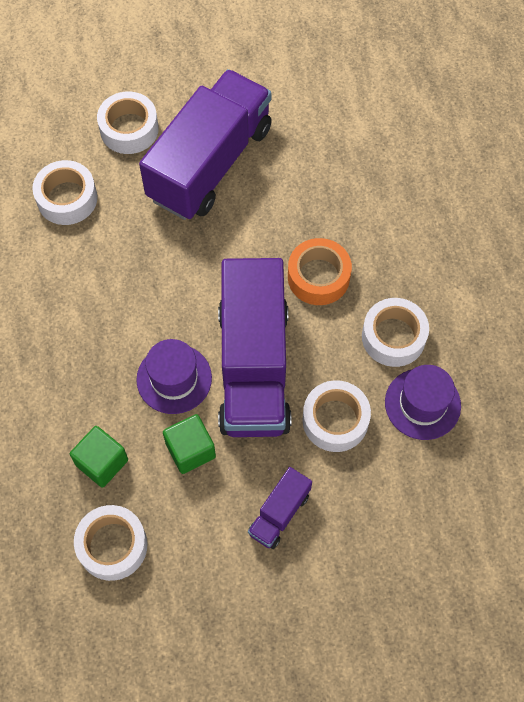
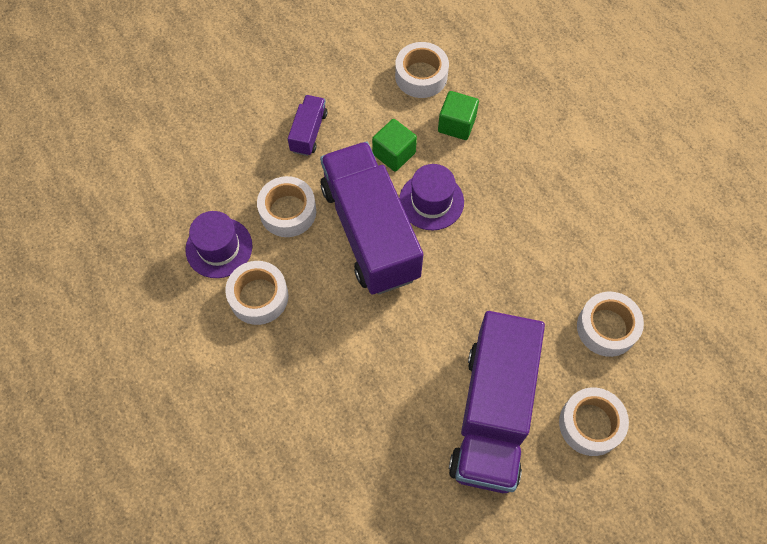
camera: 160 degrees right, 0 degrees up
orange tape [288,238,352,305] -> none

